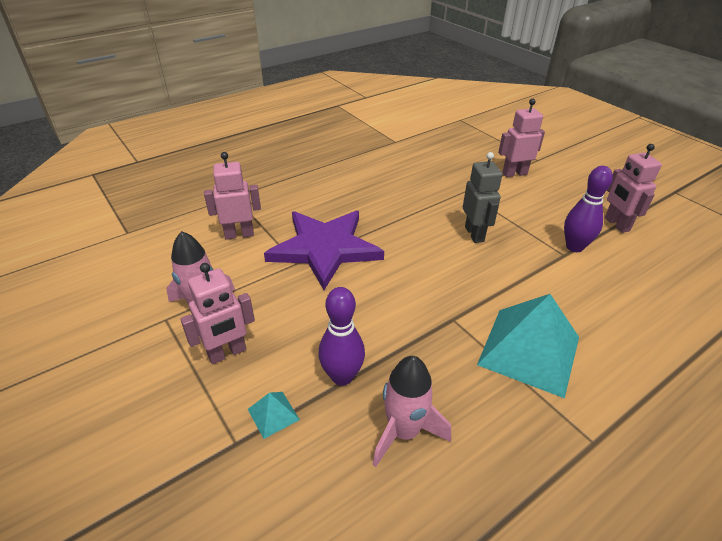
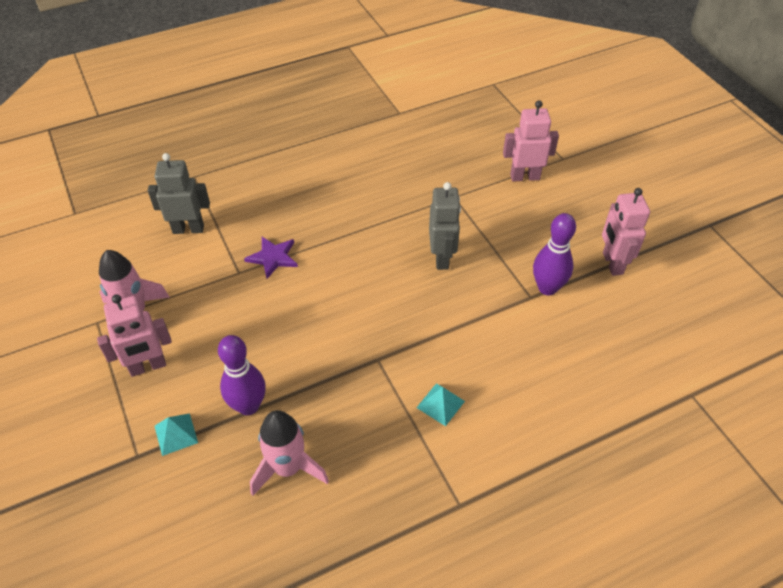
camera: 10 degrees right, 10 degrees up
pink robot [204,152,261,240] -> grey robot [148,153,210,234]
purple star [264,211,384,290] -> purple star [244,237,298,279], size x0.43
turquoise pyramid [477,294,579,398] -> turquoise pyramid [416,384,465,426], size x0.42

